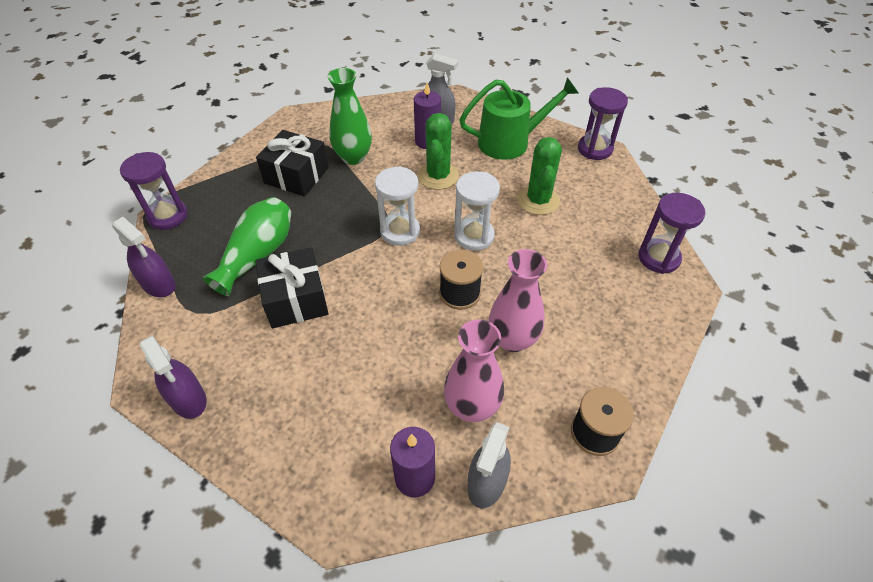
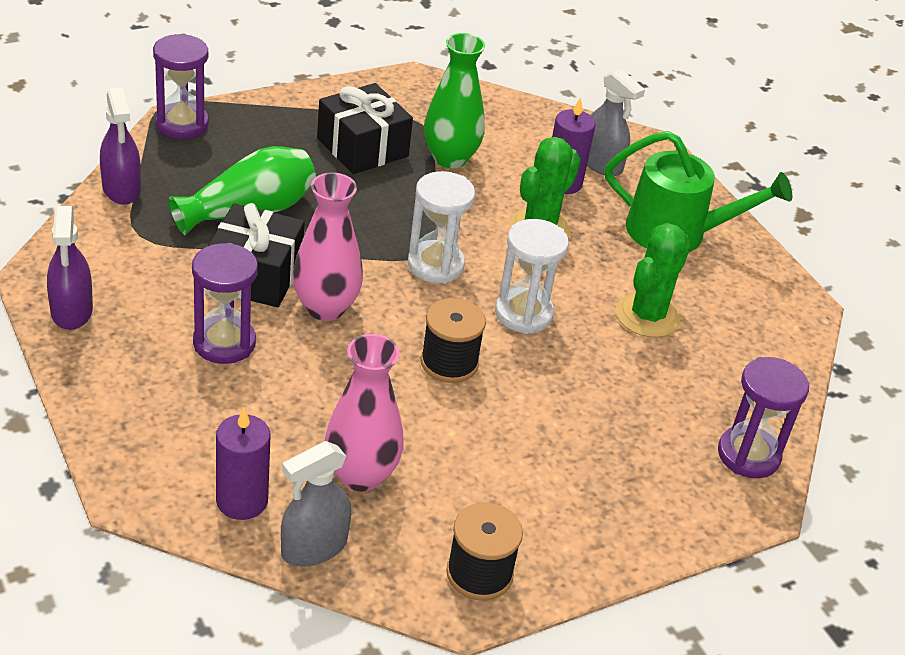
camera: 25 degrees right, 10 degrees down
pink vase [489,249,547,352] -> pink vase moved to [293,173,363,321]
purple hourglass [578,87,628,160] -> purple hourglass moved to [192,243,258,364]

